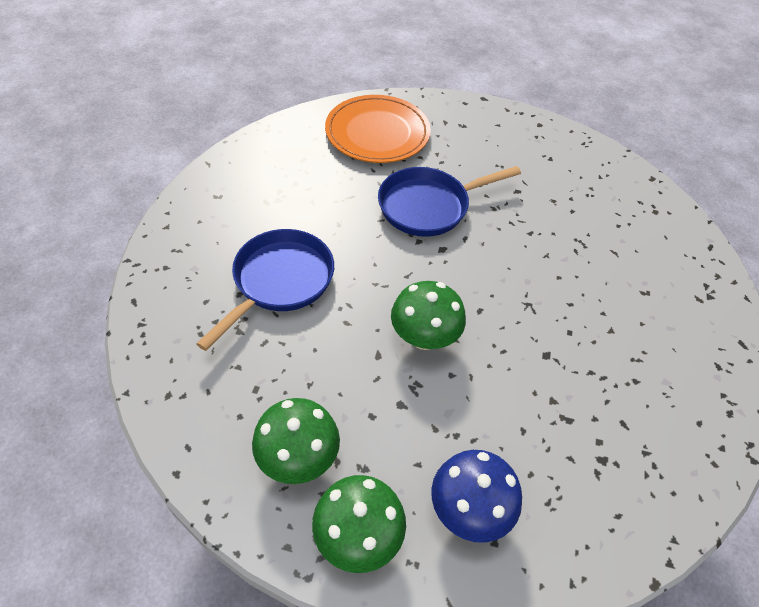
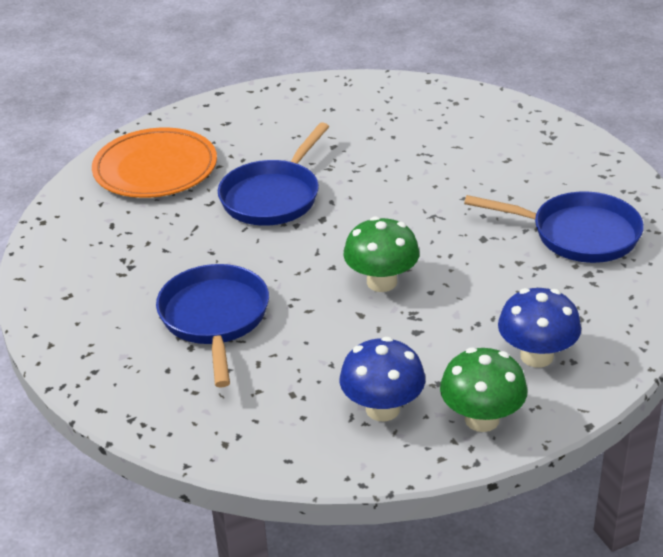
camera: 35 degrees left, 15 degrees down
green mushroom [252,398,340,484] -> blue mushroom [340,337,425,421]
none -> blue pan [464,192,644,263]

